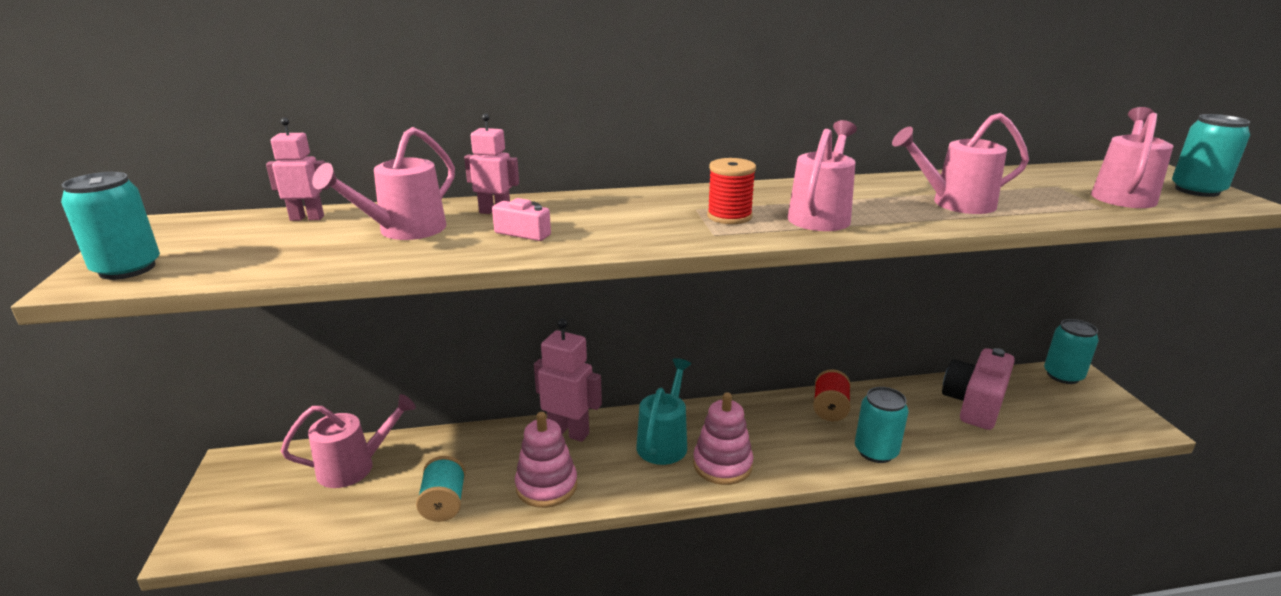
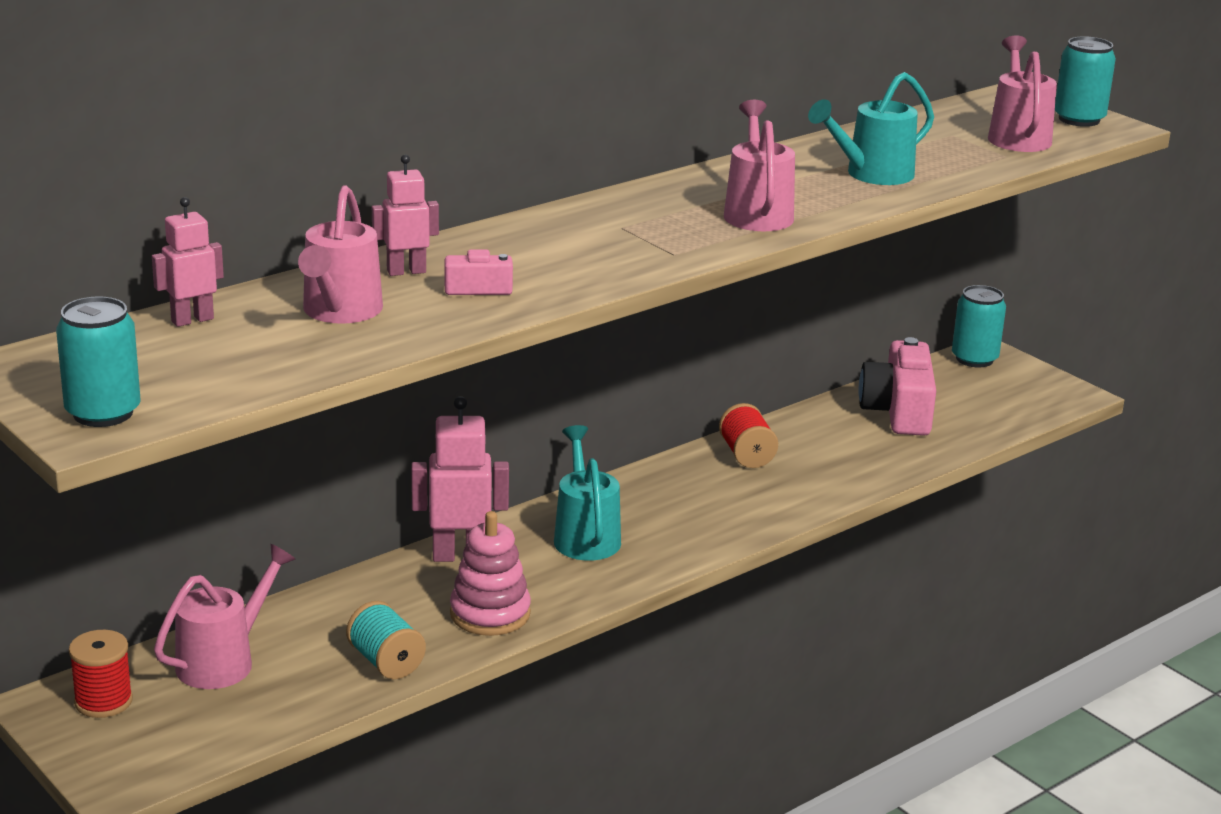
camera: 30 degrees left, 0 degrees up
pink stacking toy [693,392,753,485] -> none
red spool [707,158,756,224] -> red spool moved to [69,630,133,718]
turquoise can [855,387,908,463] -> none
pink watering can [892,113,1029,214] -> turquoise watering can [808,72,934,185]

